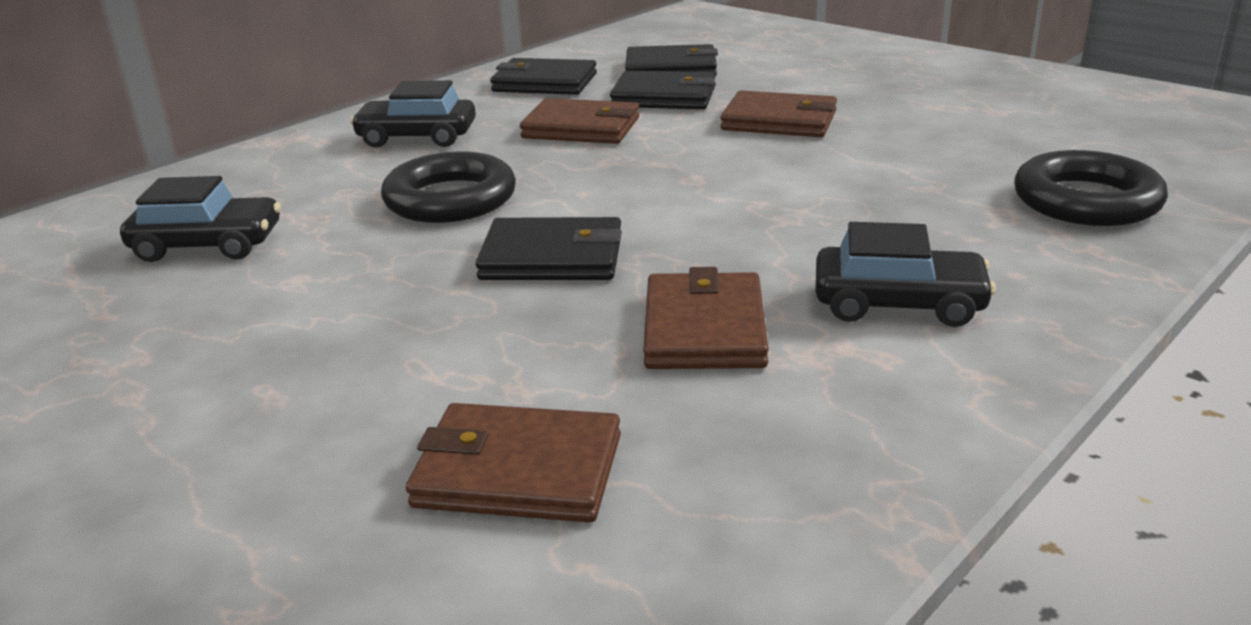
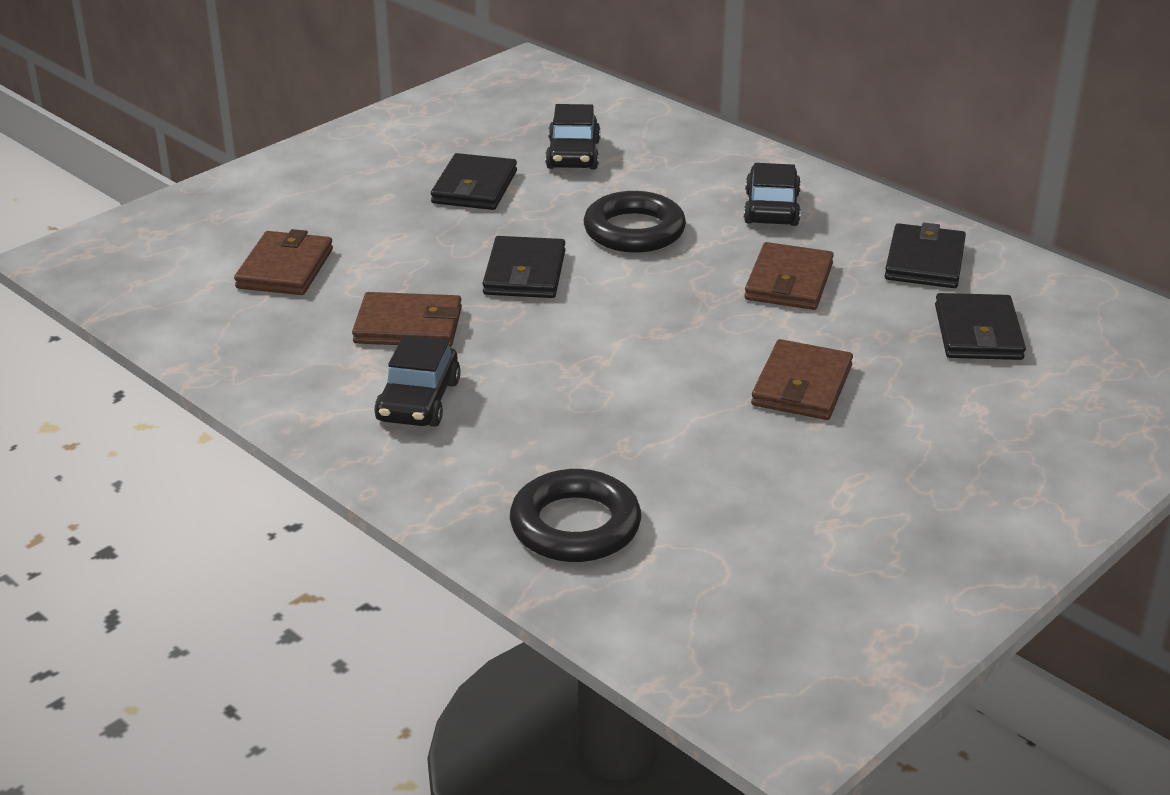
camera: 90 degrees right, 5 degrees up
black wallet [610,71,716,109] -> black wallet moved to [431,153,517,210]

